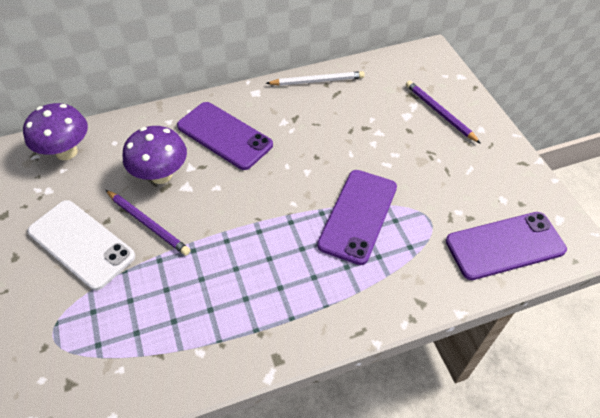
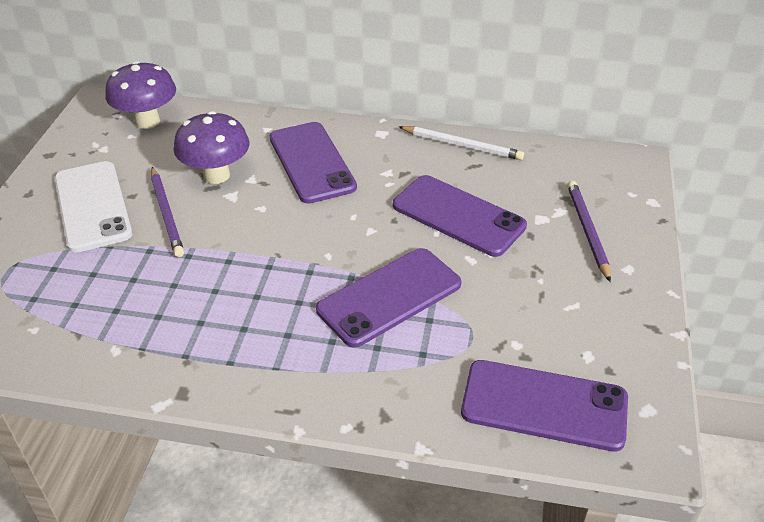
camera: 30 degrees right, 10 degrees down
none -> purple phone [393,175,527,257]

